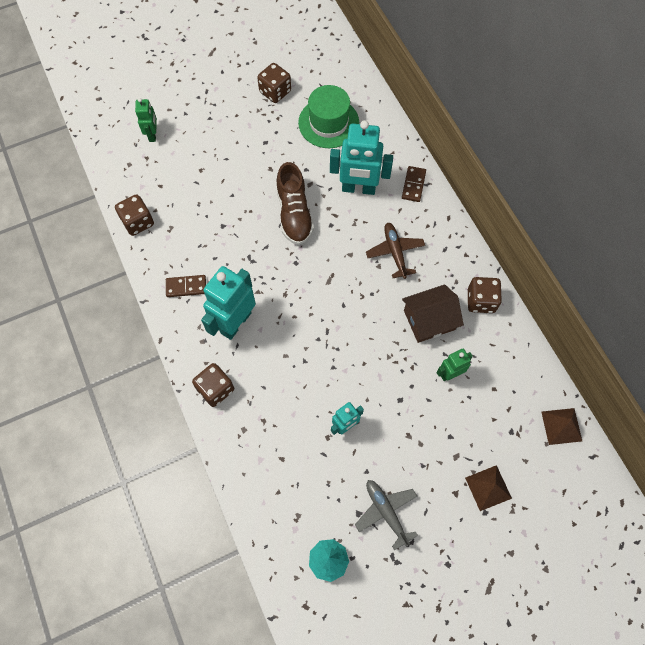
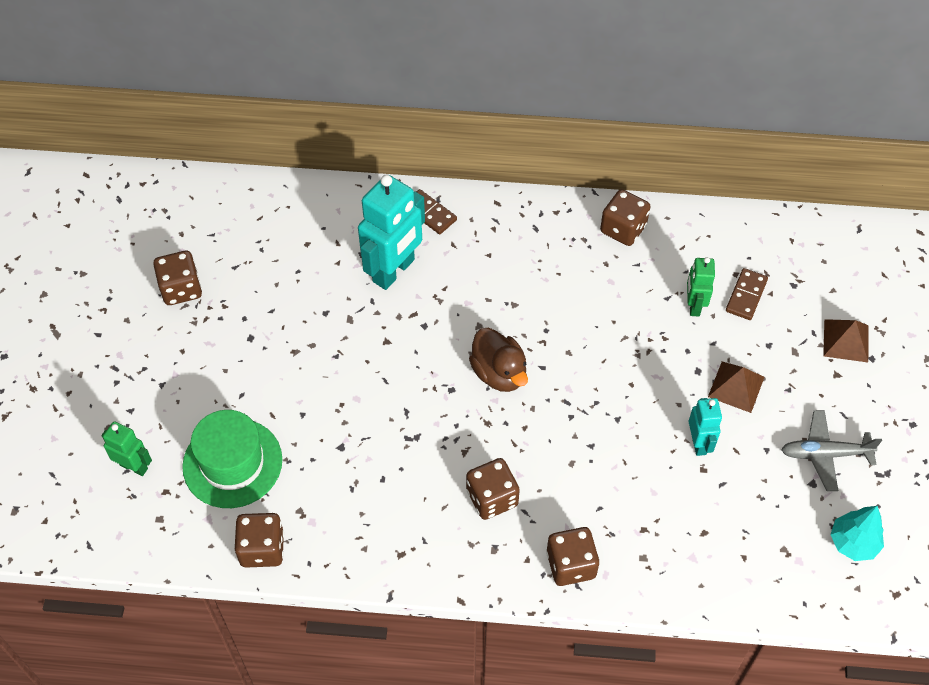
camera: 60 degrees left, 10 degrees down
brown domino [166,275,206,297] -> brown domino moved to [726,268,768,320]
turquoise robot [201,266,256,340] -> brown dice [466,458,520,520]
brown shoe [276,162,314,245] -> none
green hat [298,85,359,148] -> green hat moved to [182,410,282,508]
brown plane [366,223,425,279] -> none
brown house [402,284,464,343] -> none
brown pyramid [541,408,582,445] -> brown pyramid moved to [708,362,764,413]
none -> brown duck [469,328,528,392]

